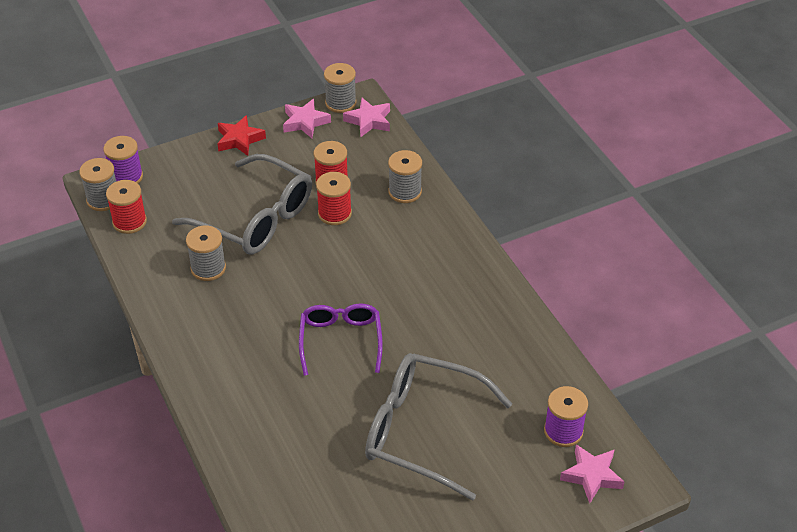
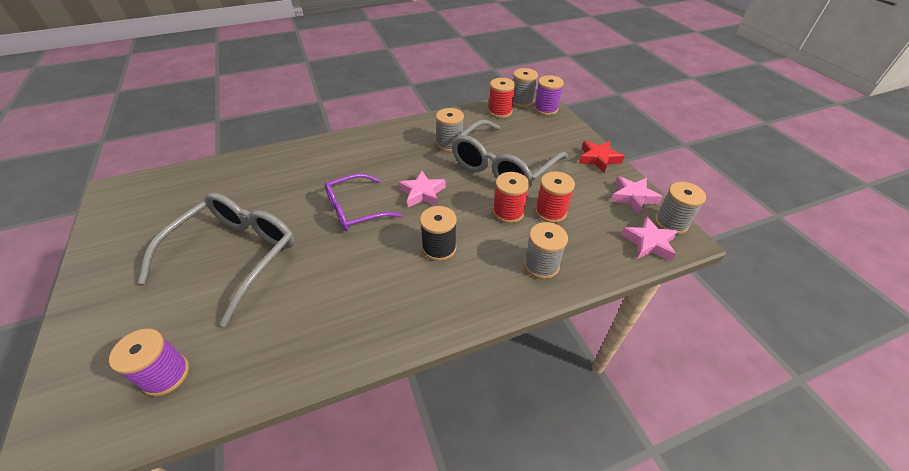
camera: 95 degrees right, 0 degrees up
purple glasses [299,303,383,376] -> purple glasses turned 150 degrees clockwise [325,173,402,231]
pink star [560,444,625,503] -> pink star moved to [399,171,446,207]
none -> black spool [420,206,457,261]

